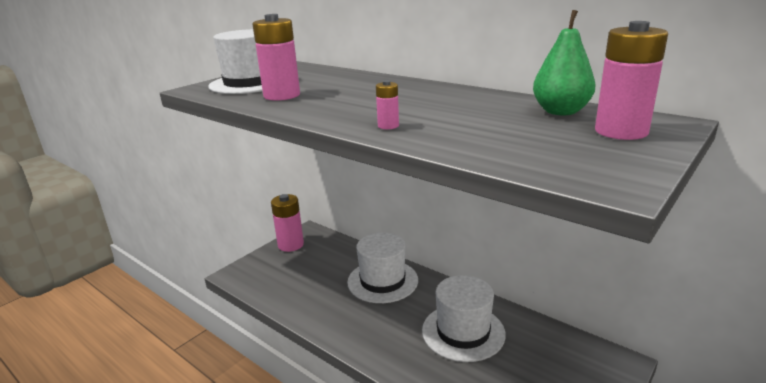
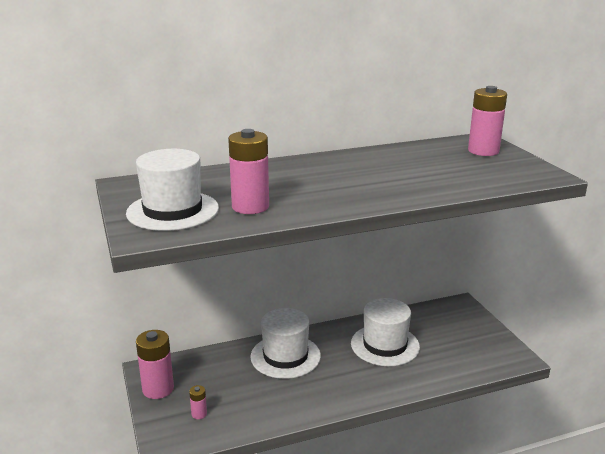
camera: 60 degrees left, 0 degrees up
pink battery [376,80,399,129] -> pink battery moved to [189,385,207,419]
green pear [533,10,596,115] -> none

